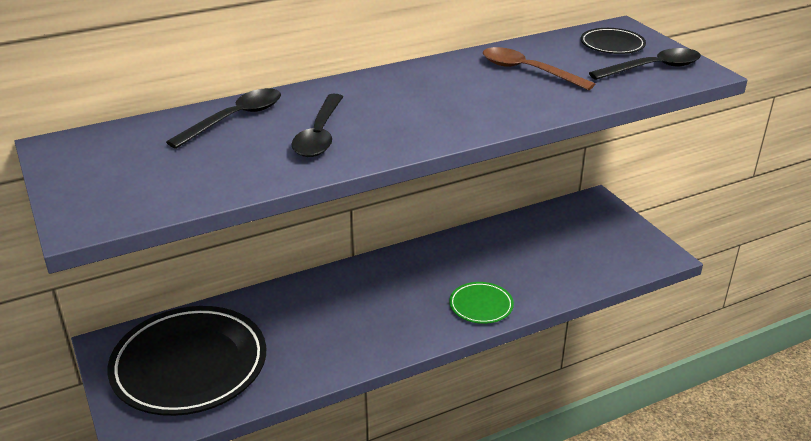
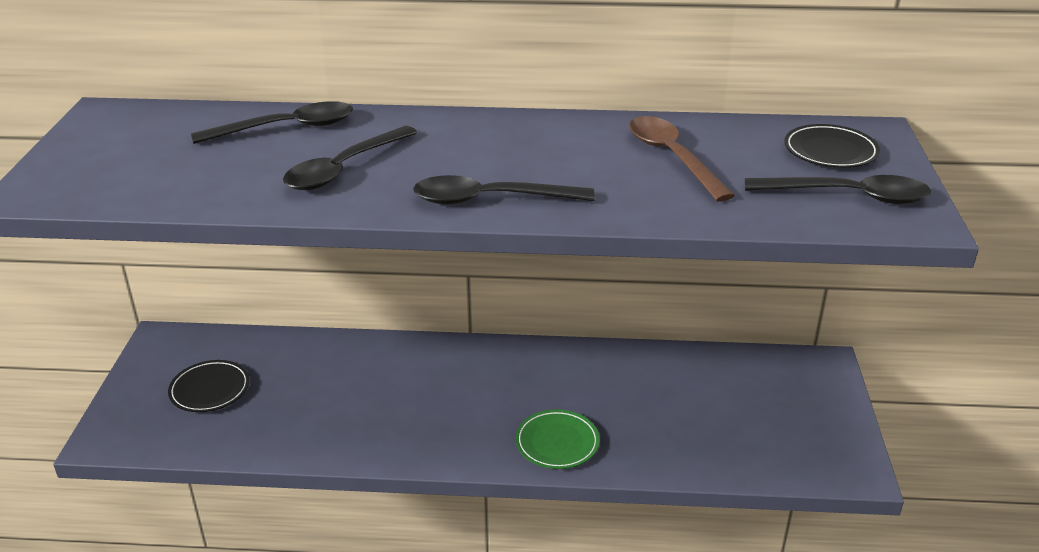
camera: 30 degrees right, 0 degrees up
black plate [107,306,266,416] -> black plate [168,360,250,412], size x0.45
none -> black spoon [413,175,595,205]

